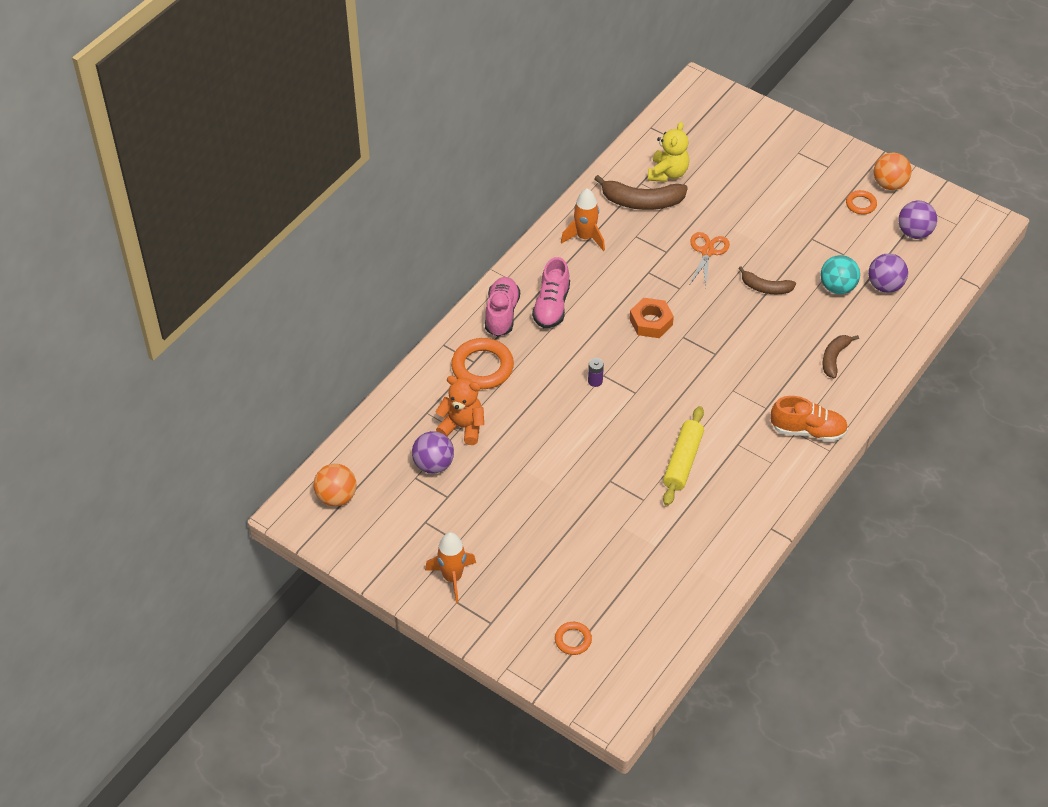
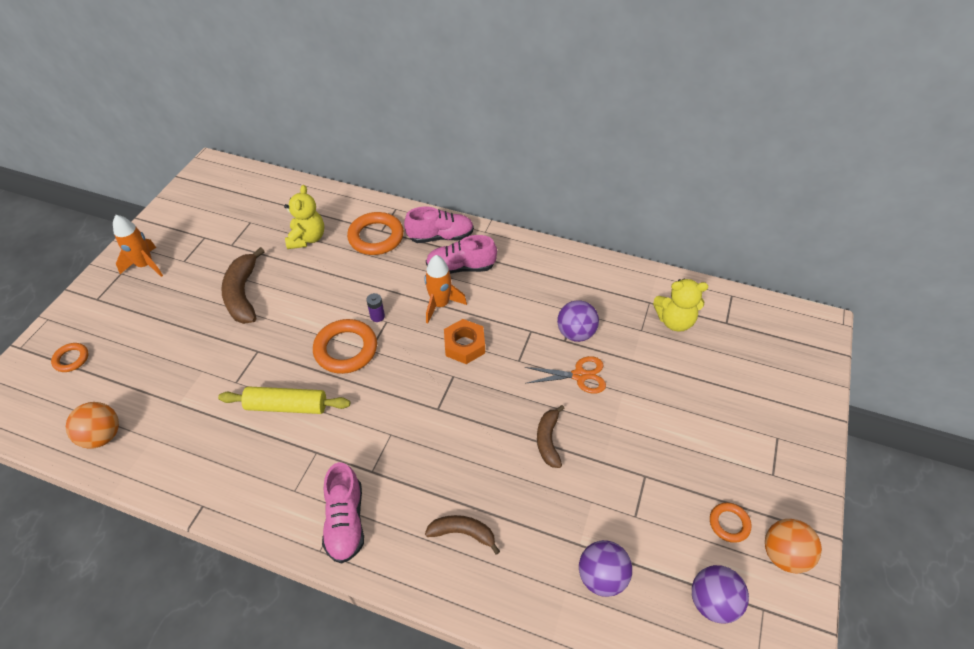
camera: 75 degrees right, 0 degrees up
orange ball [313,464,356,506] -> orange ball moved to [66,402,119,449]
purple ball [412,431,454,474] -> purple ball moved to [557,300,599,342]
orange teddy bear [436,376,484,445] -> yellow teddy bear [284,185,324,249]
orange rocket [561,188,605,251] -> orange rocket moved to [424,255,467,323]
brown banana [594,175,688,210] -> brown banana moved to [221,247,265,324]
orange shoe [770,396,848,442] -> pink shoe [322,462,364,564]
turquoise ball [820,255,860,294] -> none
none -> orange ring [313,319,377,374]

